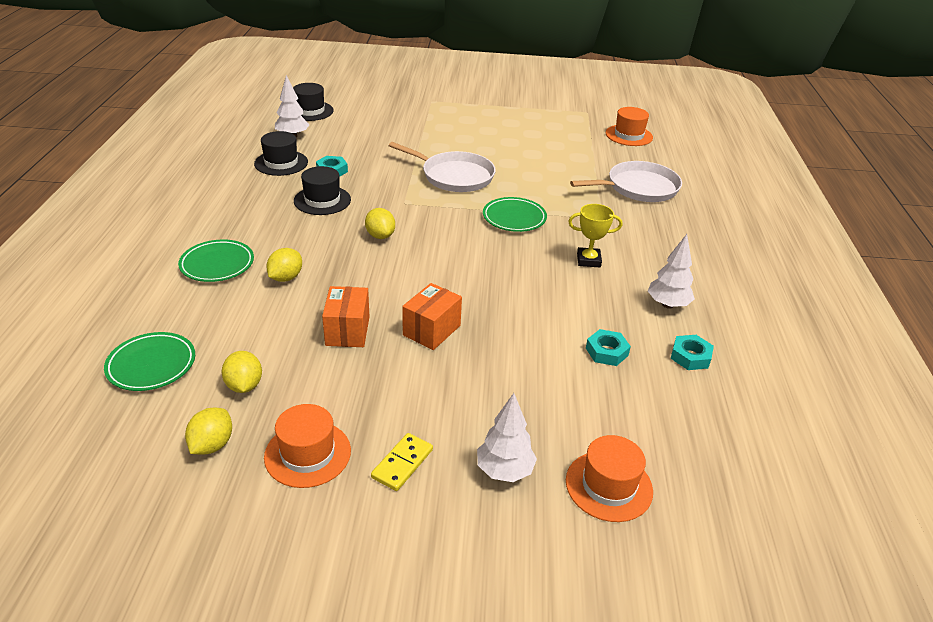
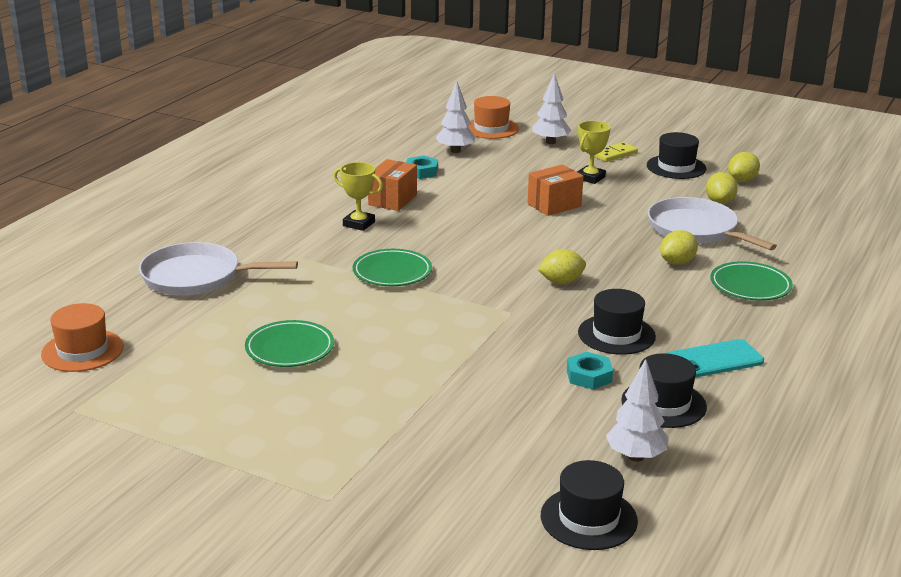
camera: 155 degrees left, 10 degrees down
green plate [104,332,195,391] -> green plate moved to [245,320,334,367]
orange hat [264,404,351,488] -> black hat [647,132,706,179]
orange box [322,286,370,347] -> orange box moved to [368,159,417,211]
yellow lemon [365,208,395,239] -> yellow lemon turned 75 degrees clockwise [538,249,586,284]
white pan [389,142,496,192] -> white pan moved to [648,197,777,250]
white tree [648,234,695,309] -> white tree moved to [436,81,476,153]
turquoise nut [670,335,714,370] -> none
none -> yellow trophy [577,121,611,184]
none -> turquoise phone [667,339,764,378]

